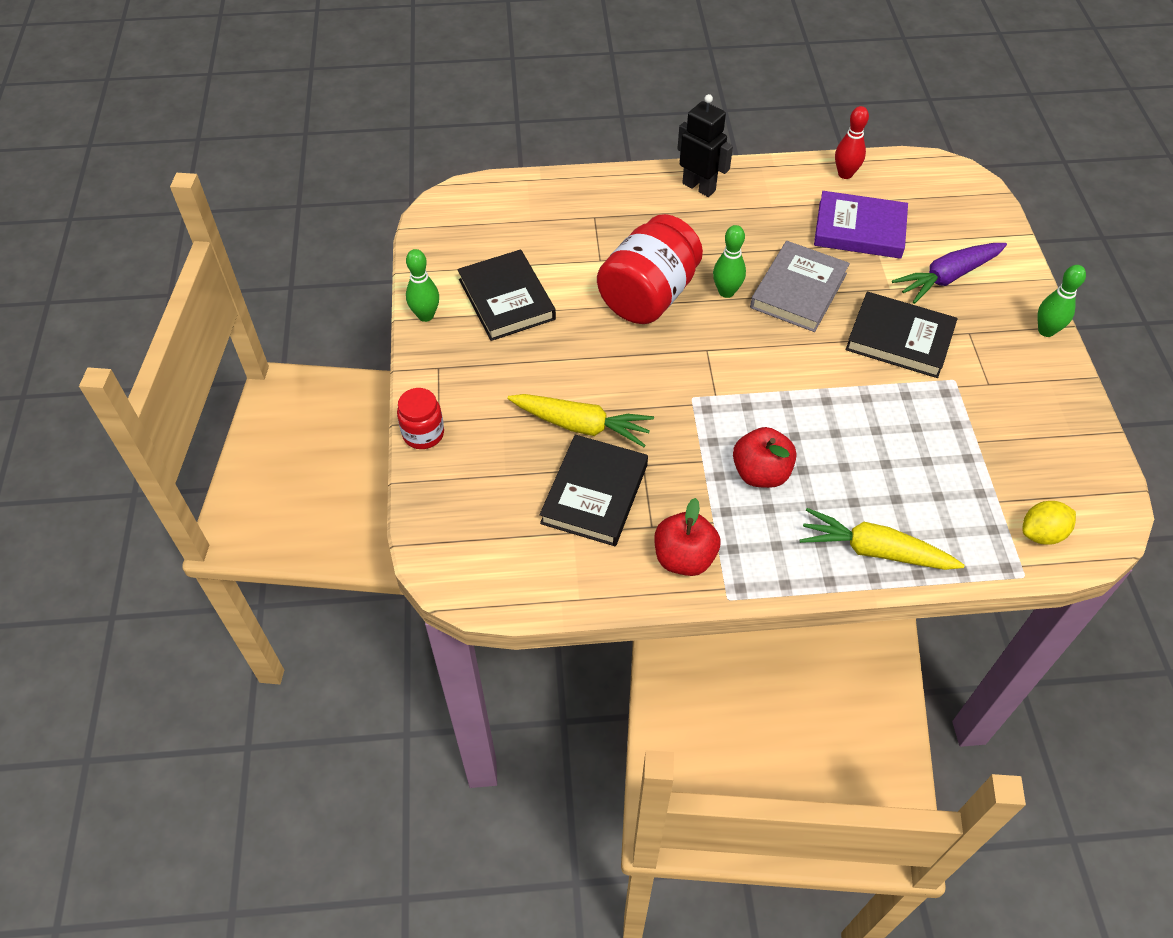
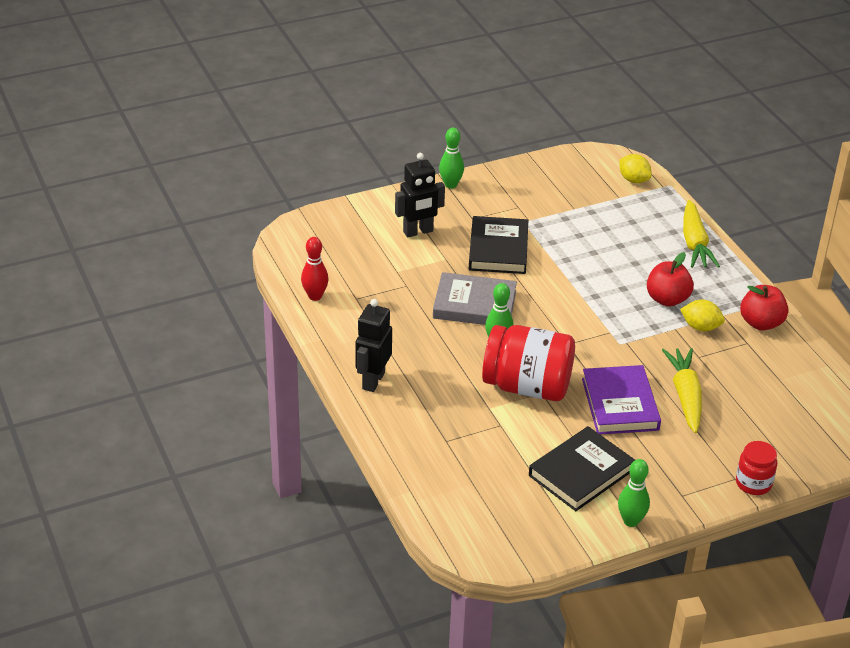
camera: 110 degrees left, 15 degrees down
black book [540,435,648,546] -> none
purple book [814,191,908,259] -> purple book moved to [582,365,661,434]
purple carrot [892,243,1007,304] -> black robot [395,153,445,238]
none -> yellow lemon [680,300,725,331]

